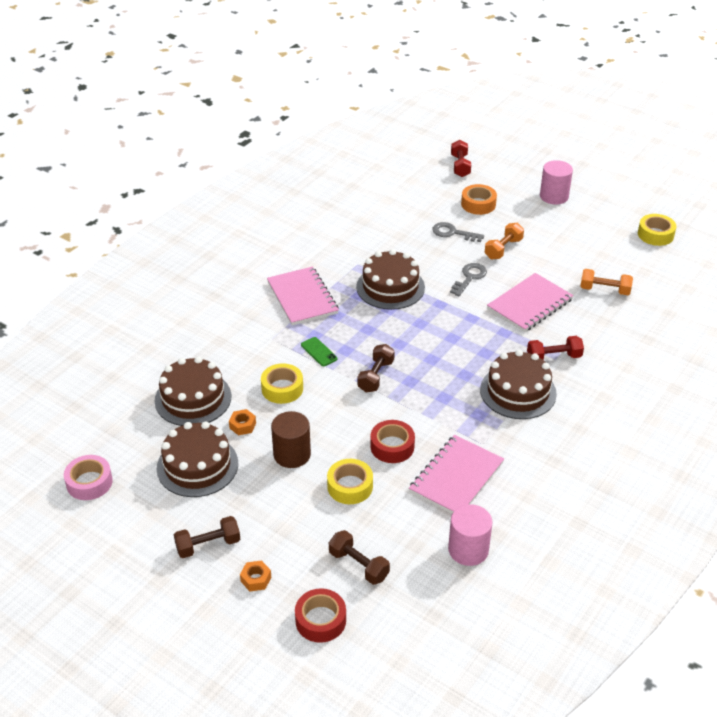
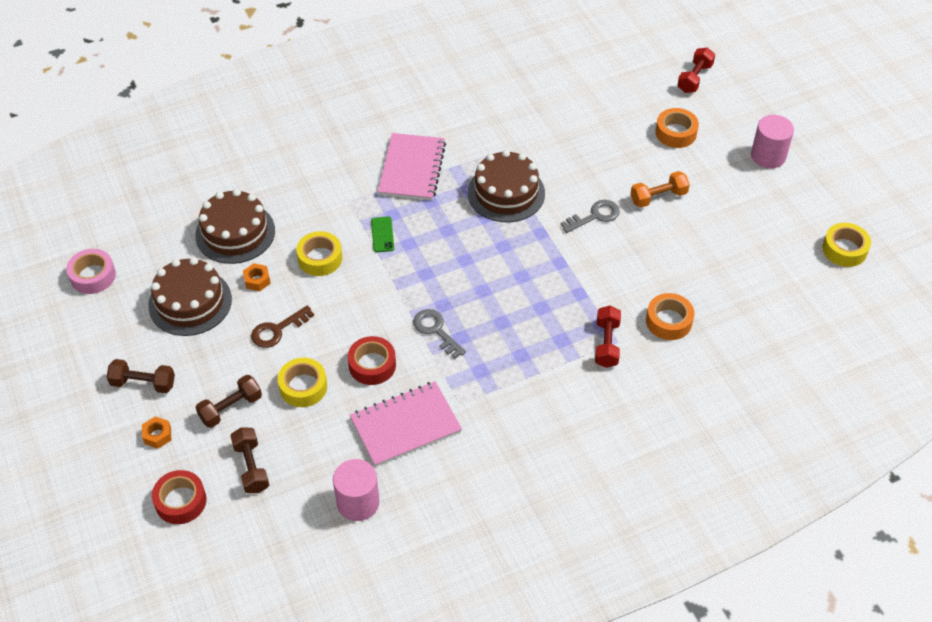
camera: 30 degrees right, 10 degrees up
brown cylinder [271,411,311,468] -> brown key [251,305,314,348]
brown dumbbell [357,344,395,393] -> brown dumbbell moved to [196,375,262,428]
grey key [432,222,484,242] -> grey key moved to [413,309,466,359]
brown cake [480,350,557,419] -> none
pink notebook [487,273,574,332] -> none
red dumbbell [527,336,584,360] -> red dumbbell turned 75 degrees clockwise [595,306,621,368]
orange dumbbell [580,269,633,295] -> none
none -> orange tape [646,293,694,340]

